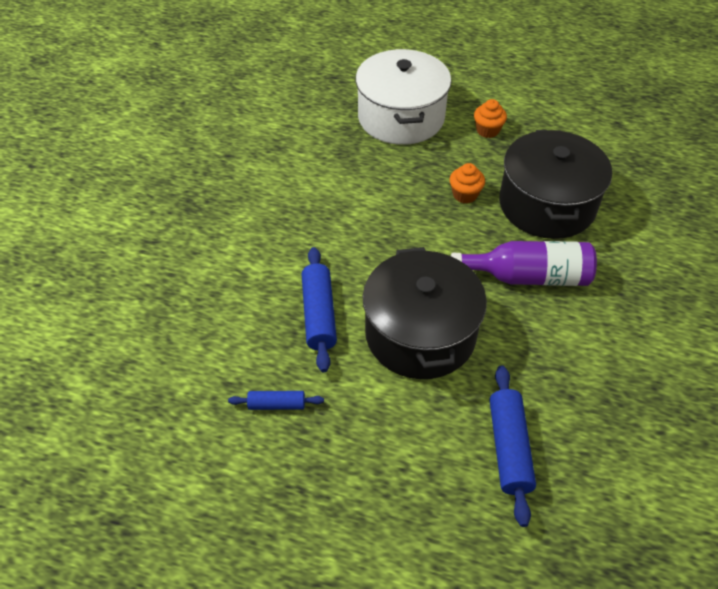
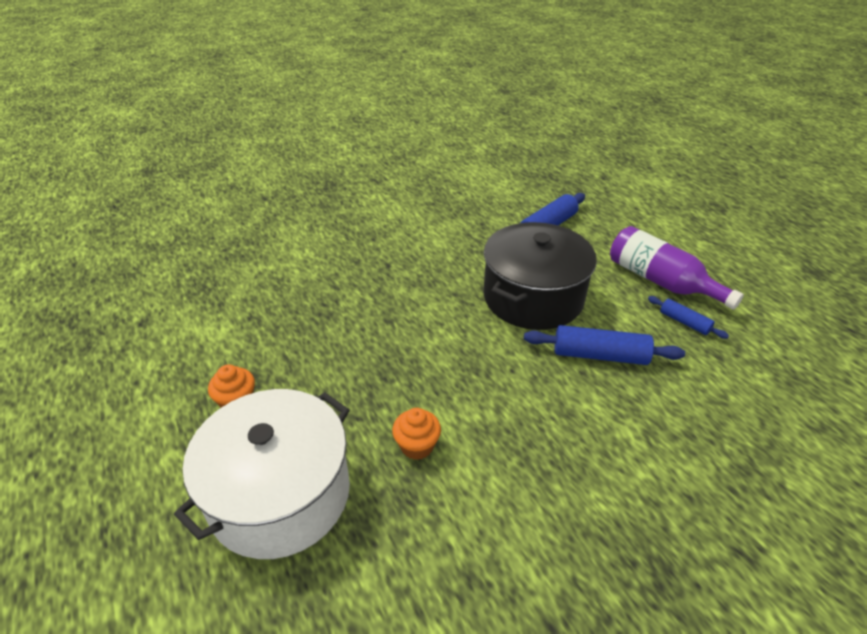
camera: 135 degrees left, 10 degrees down
blue rolling pin [302,247,337,372] -> blue rolling pin turned 60 degrees clockwise [524,325,685,365]
orange cupcake [450,163,485,203] -> orange cupcake moved to [392,408,441,460]
purple bottle [451,241,597,286] -> purple bottle moved to [610,226,744,310]
black pot [499,130,612,239] -> none

